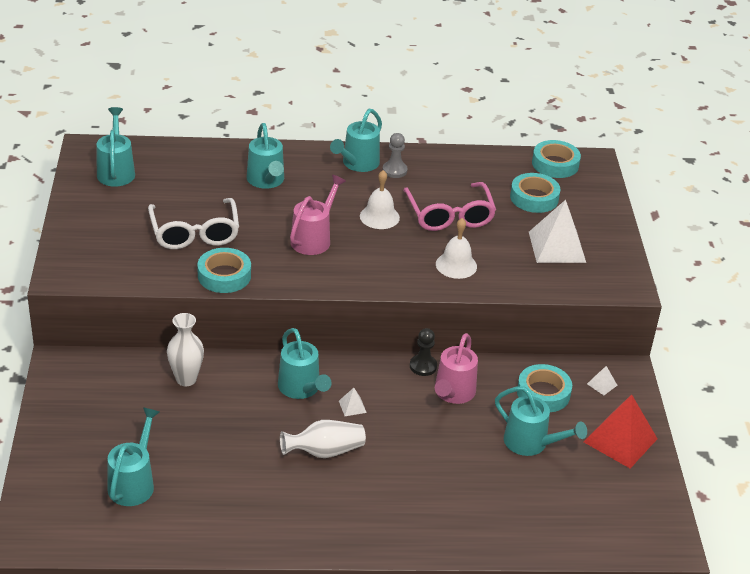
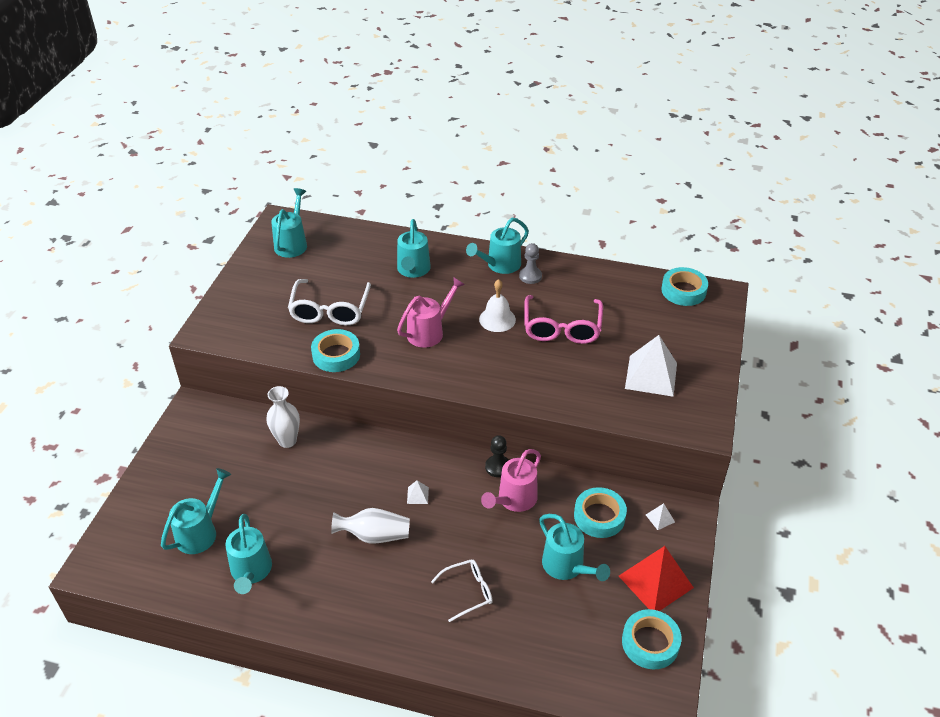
camera: 20 degrees right, 5 degrees up
turquoise watering can [278,328,332,399] -> turquoise watering can moved to [225,514,272,594]
white bell [436,218,477,279] -> none
turquoise tape [510,173,561,213] -> turquoise tape moved to [622,609,682,670]
none -> white glasses [431,559,493,622]

